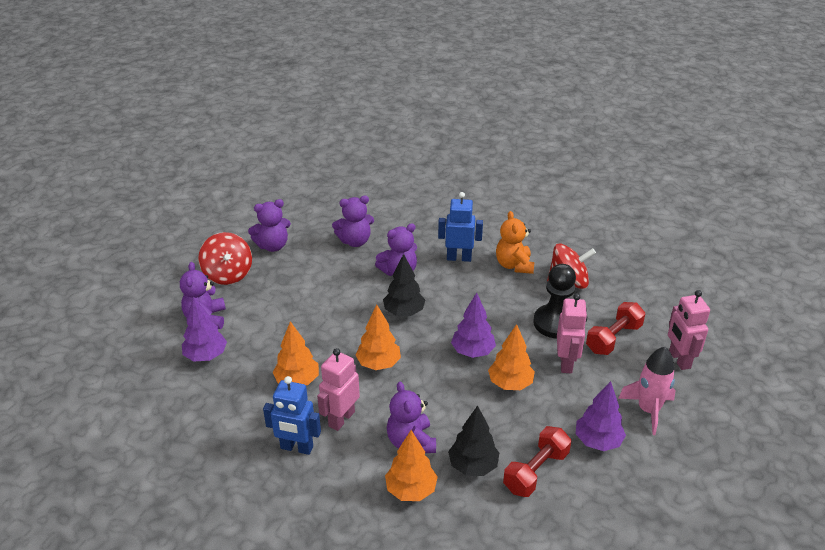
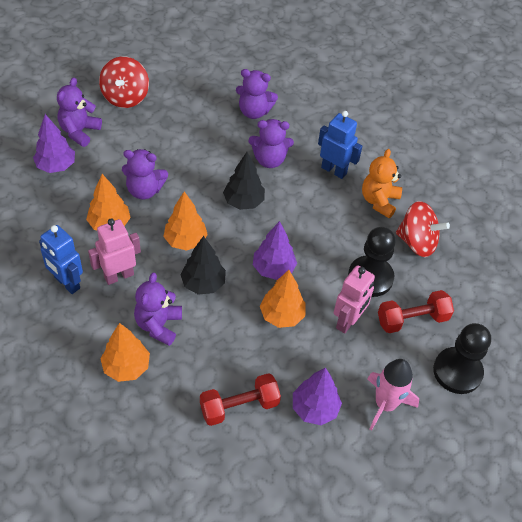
camera: 25 degrees right, 15 degrees up
purple teddy bear [248,199,291,252] -> purple teddy bear moved to [122,149,168,199]
black tree [448,405,499,476] -> black tree moved to [180,236,226,295]
pink robot [668,290,710,370] -> black pawn [433,323,491,394]

